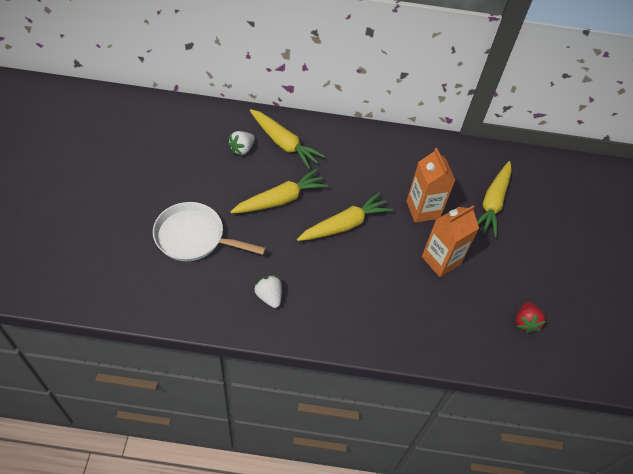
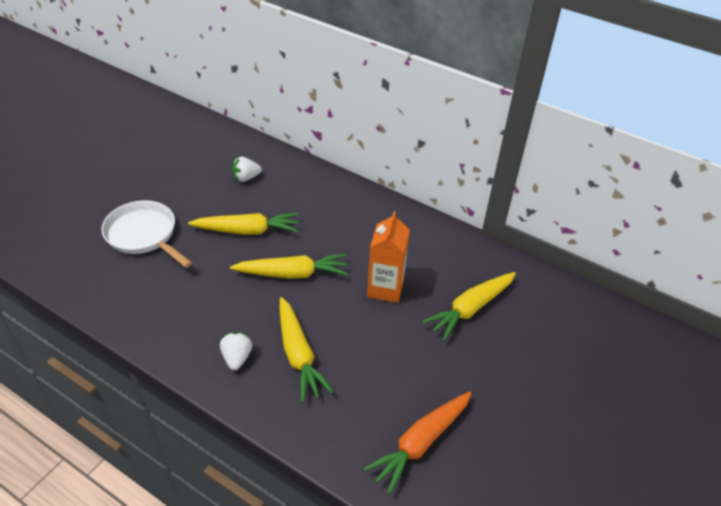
camera: 30 degrees right, 10 degrees down
yellow carrot [250,109,325,169] -> yellow carrot moved to [280,297,334,402]
white strawberry [254,275,282,308] -> white strawberry moved to [220,332,252,370]
orange carton [422,205,479,277] -> none
red strawberry [516,302,546,333] -> orange carrot [363,392,472,494]

